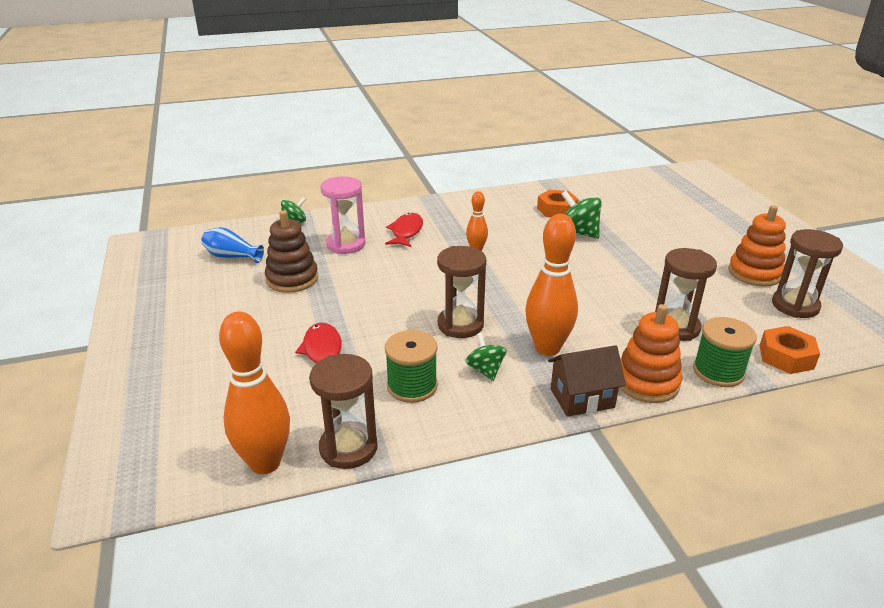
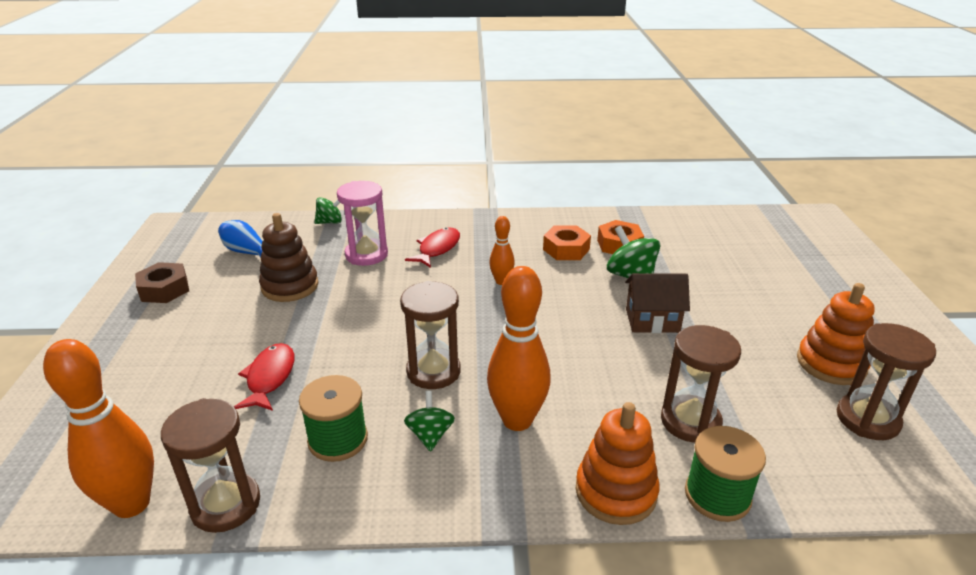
camera: 15 degrees right, 0 degrees up
brown house [548,345,626,417] -> brown house moved to [625,273,690,333]
orange nut [760,326,820,374] -> orange nut moved to [543,225,591,260]
none -> brown nut [135,262,189,303]

